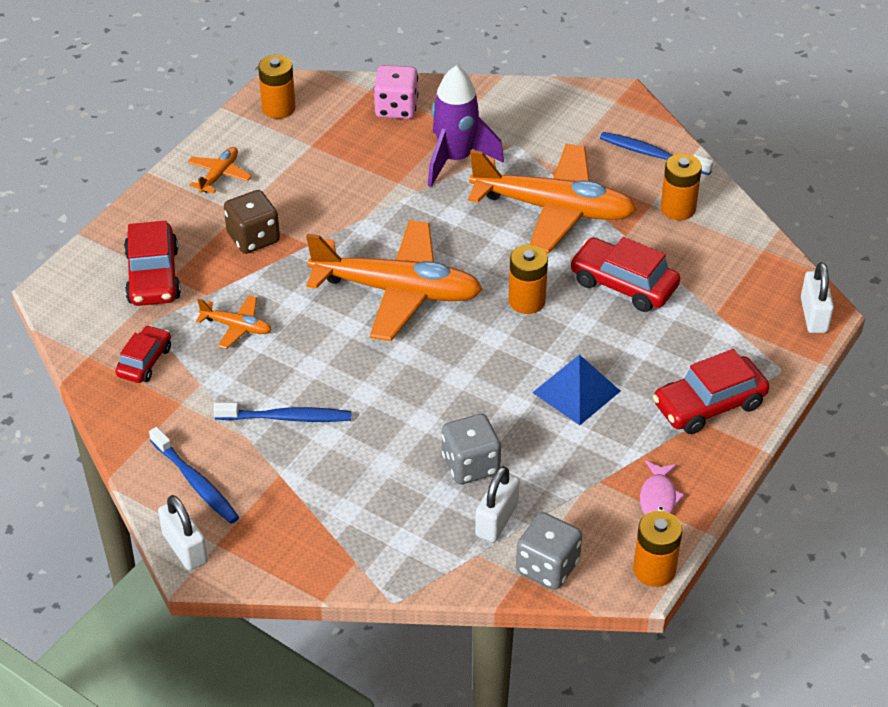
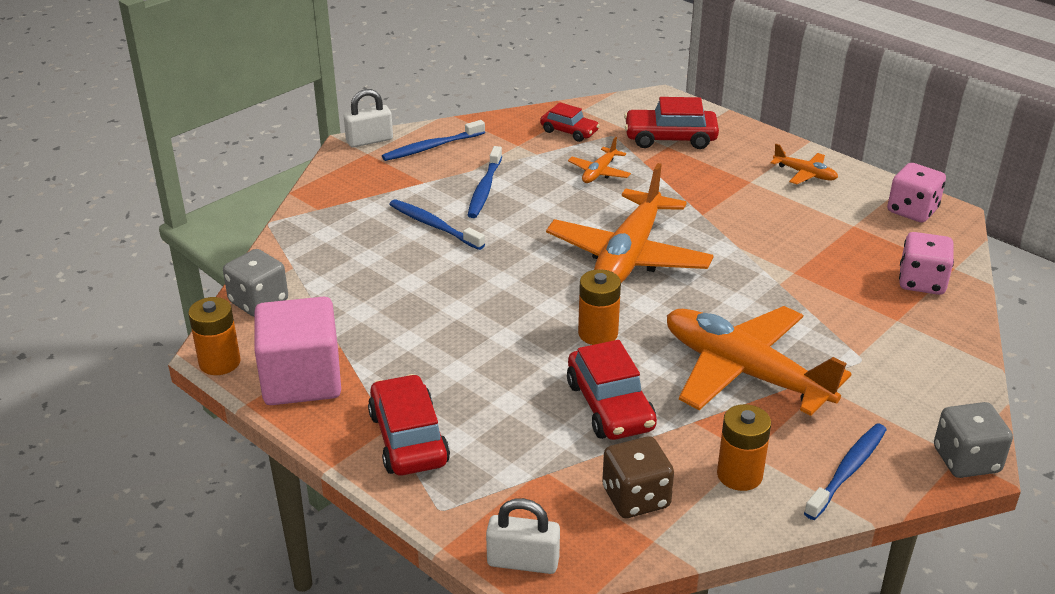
camera: 100 degrees right, 10 degrees down
brown dice [224,190,280,254] -> brown dice moved to [602,436,674,518]
orange battery [258,55,296,119] -> pink dice [887,163,946,223]
purple rocket [428,65,504,187] -> none
grey dice [442,414,501,484] -> grey dice moved to [934,402,1013,478]
orange plane [468,143,637,254] -> orange plane turned 105 degrees clockwise [667,306,851,416]
white padlock [475,466,520,542] -> none
blue pyramid [532,355,621,425] -> none
red car [570,237,680,312] -> red car turned 120 degrees clockwise [567,340,657,440]
pink fish [640,461,685,515] -> pink cube [254,297,341,405]
none -> blue toothbrush [389,199,485,250]

